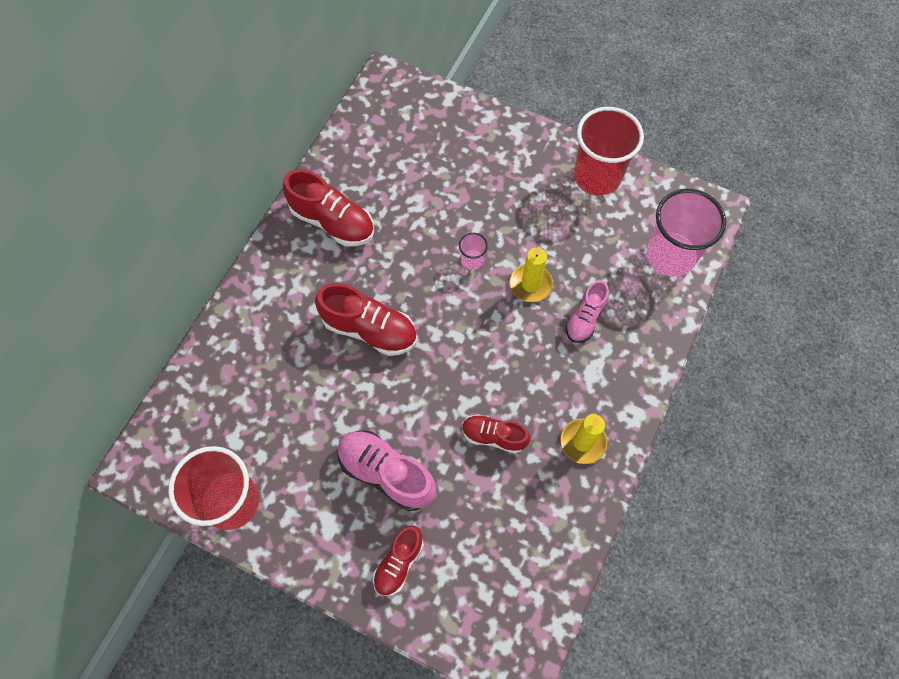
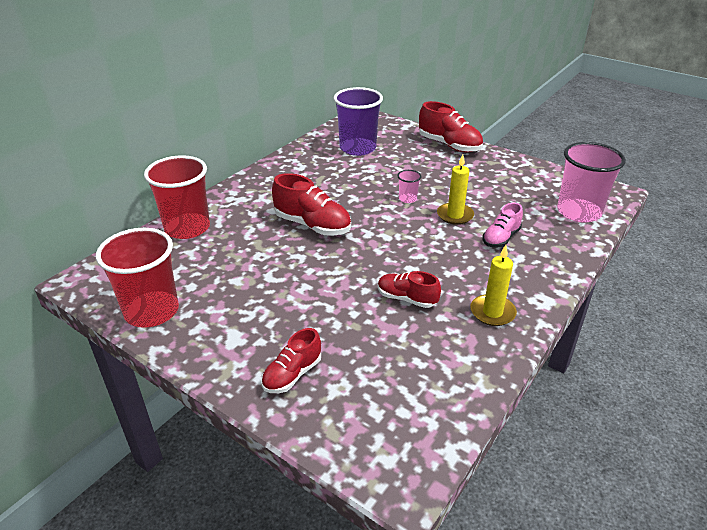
camera: 10 degrees right, 30 degrees down
red shoe [283,169,374,247] -> red shoe moved to [419,101,483,152]
pink shoe [338,430,436,511] -> none
red cup [574,107,644,196] -> red cup moved to [144,155,210,239]
none -> purple cup [333,87,383,156]

